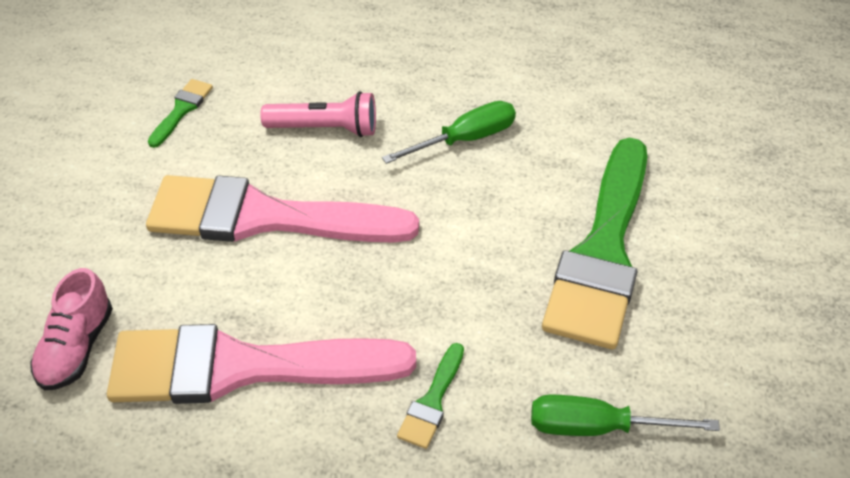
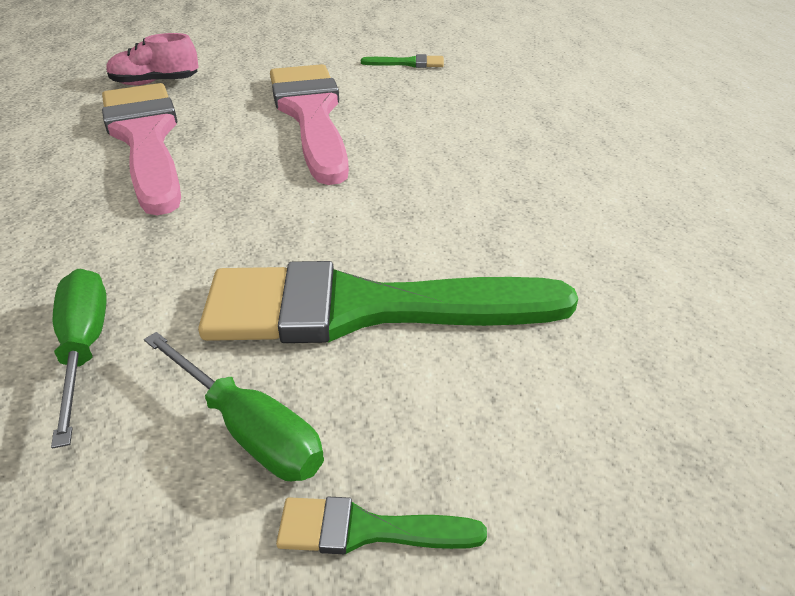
camera: 70 degrees right, 10 degrees down
pink flashlight [260,91,376,137] -> none
green screwdriver [382,101,516,164] -> green screwdriver moved to [144,332,324,481]
green brush [397,343,464,449] -> green brush moved to [276,497,487,554]

